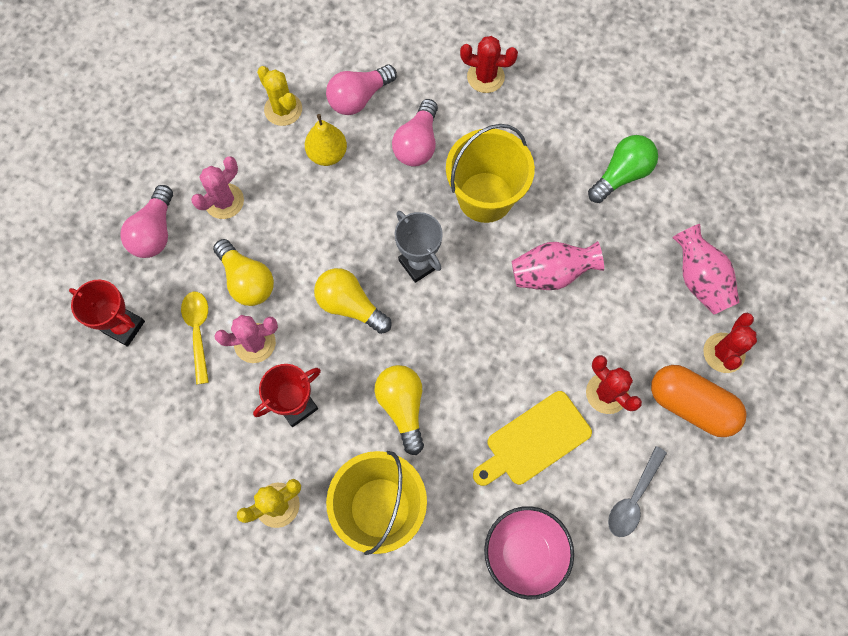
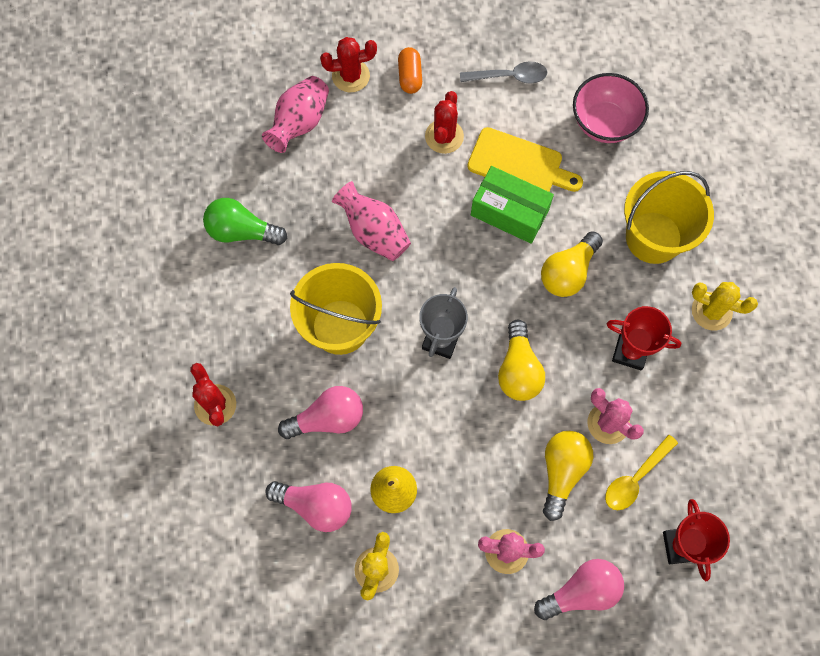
camera: 125 degrees left, 0 degrees up
orange capsule [651,365,747,437] -> orange capsule [398,47,422,94], size x0.57
none -> green box [471,166,554,244]

